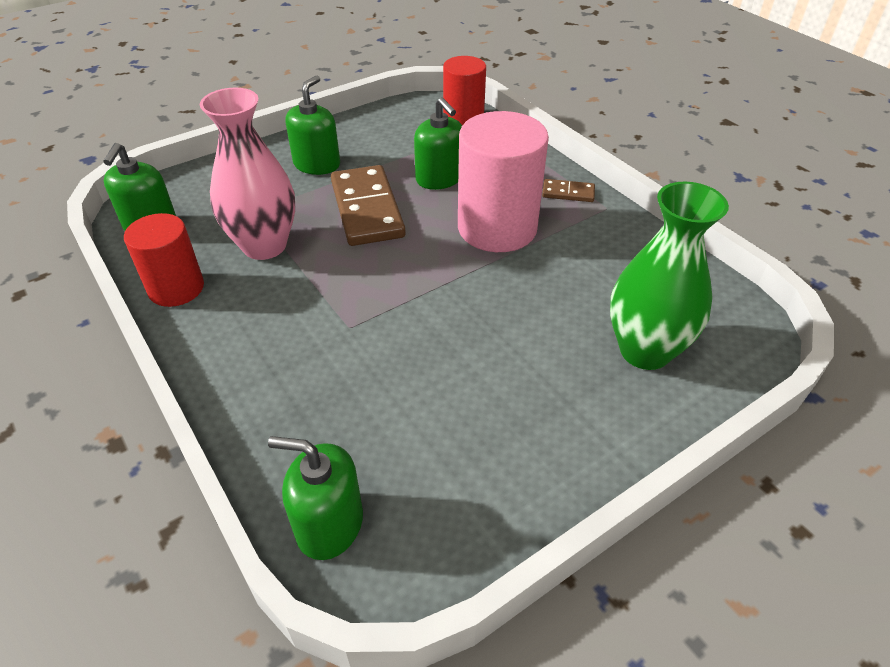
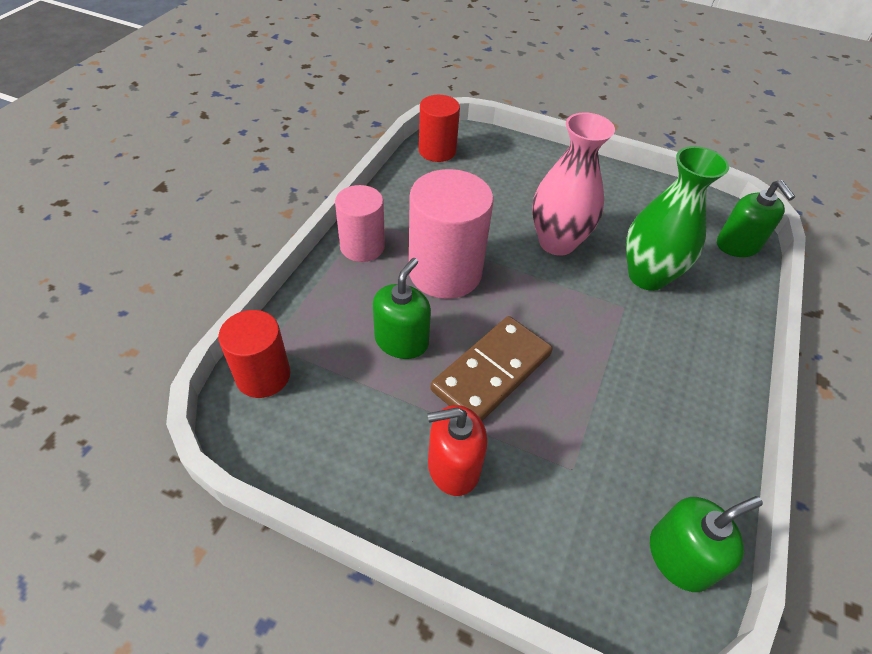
camera: 125 degrees left, 5 degrees up
red cylinder [124,213,204,307] -> red cylinder moved to [419,95,460,162]
pink vase [200,88,295,260] -> pink vase moved to [532,112,615,256]
green soap dispenser [285,75,340,175] -> red soap dispenser [427,405,487,496]
brown domino [542,179,595,202] -> pink cylinder [335,185,385,262]
green vase [610,182,729,370] -> green vase moved to [626,146,729,291]

